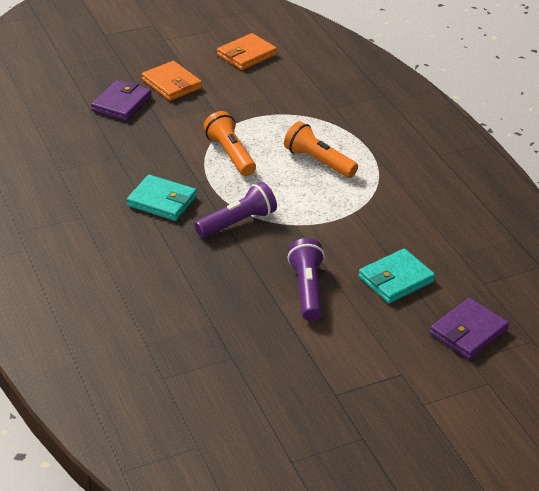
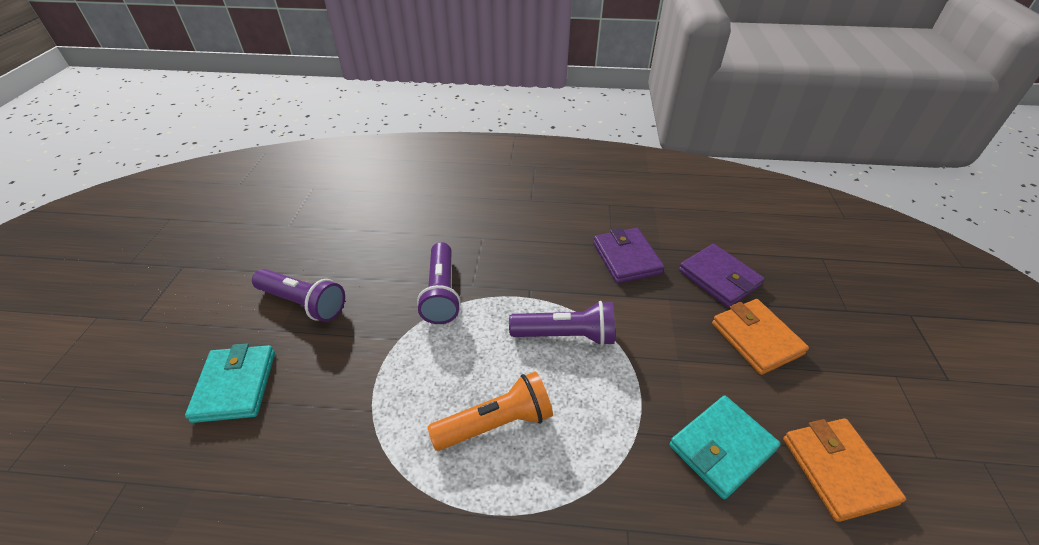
camera: 120 degrees right, 5 degrees up
turquoise wallet [127,175,197,221] -> turquoise wallet moved to [669,396,781,499]
orange wallet [142,61,202,101] -> orange wallet turned 75 degrees clockwise [712,299,809,375]
orange flashlight [203,111,256,176] -> purple flashlight [509,301,615,346]
purple wallet [430,298,509,360] -> purple wallet moved to [593,228,664,283]

